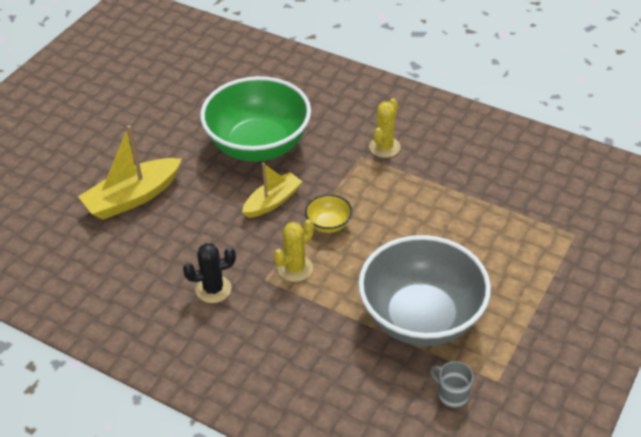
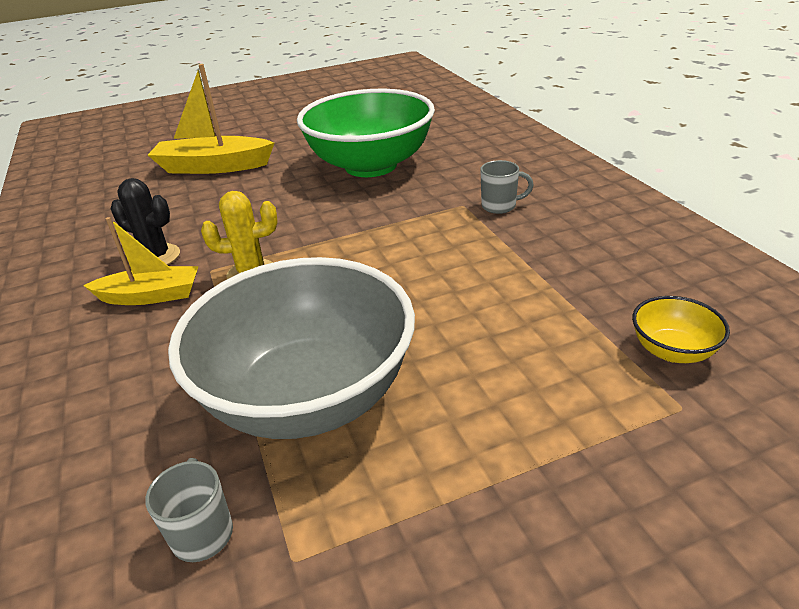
camera: 40 degrees right, 10 degrees down
yellow boat [242,163,303,218] -> yellow boat moved to [83,217,199,305]
yellow bowl [305,194,352,233] -> yellow bowl moved to [632,296,730,363]
yellow cactus [369,98,401,158] -> grey mug [480,160,534,214]

